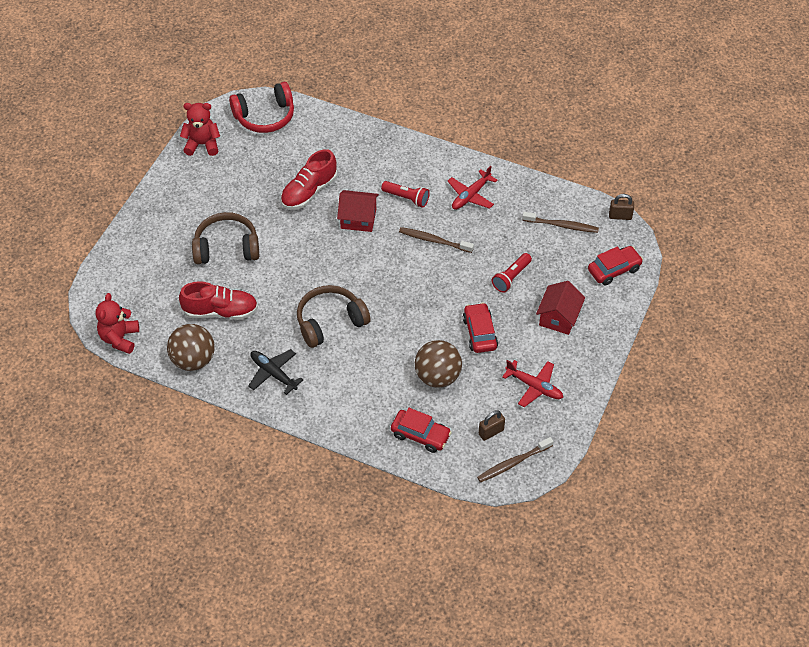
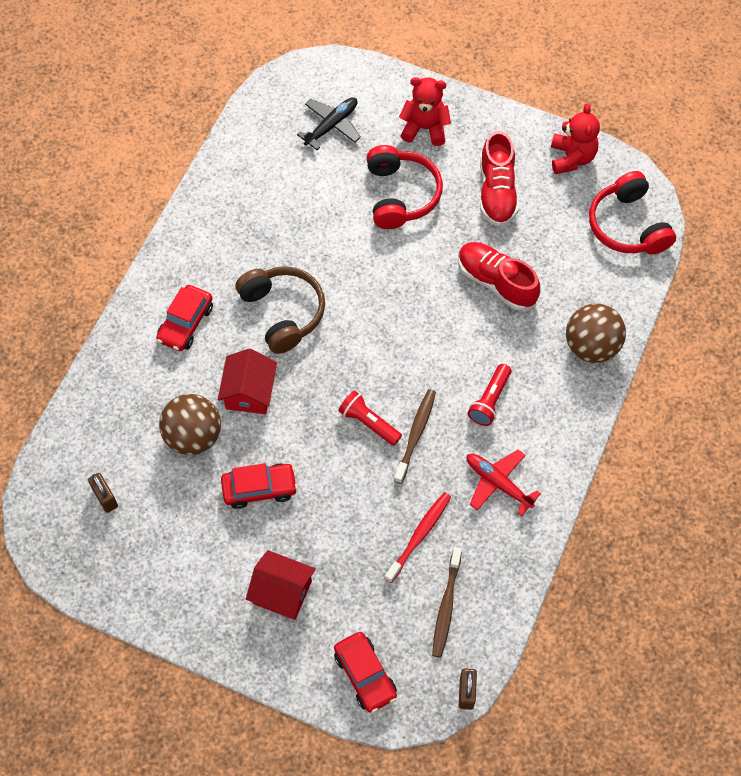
camera: 90 degrees right, 10 degrees up
red teddy bear [95,293,139,354] -> red teddy bear moved to [399,77,451,146]
brown ball [167,324,215,371] -> brown ball moved to [566,303,626,363]
red shoe [179,281,258,320] -> red shoe moved to [480,131,519,226]
brown headphones [192,212,259,264] -> red headphones [367,145,443,229]
black plane [248,349,303,395] -> black plane moved to [297,97,361,150]
red house [337,190,379,232] -> red house moved to [218,349,277,414]
red car [391,408,452,453] -> red car moved to [156,285,213,351]
brown toothbrush [477,437,554,482] -> none
red flashlight [492,253,532,293] -> red flashlight moved to [338,390,402,446]
red plane [502,360,563,407] -> none
none -> red toothbrush [384,492,451,583]

